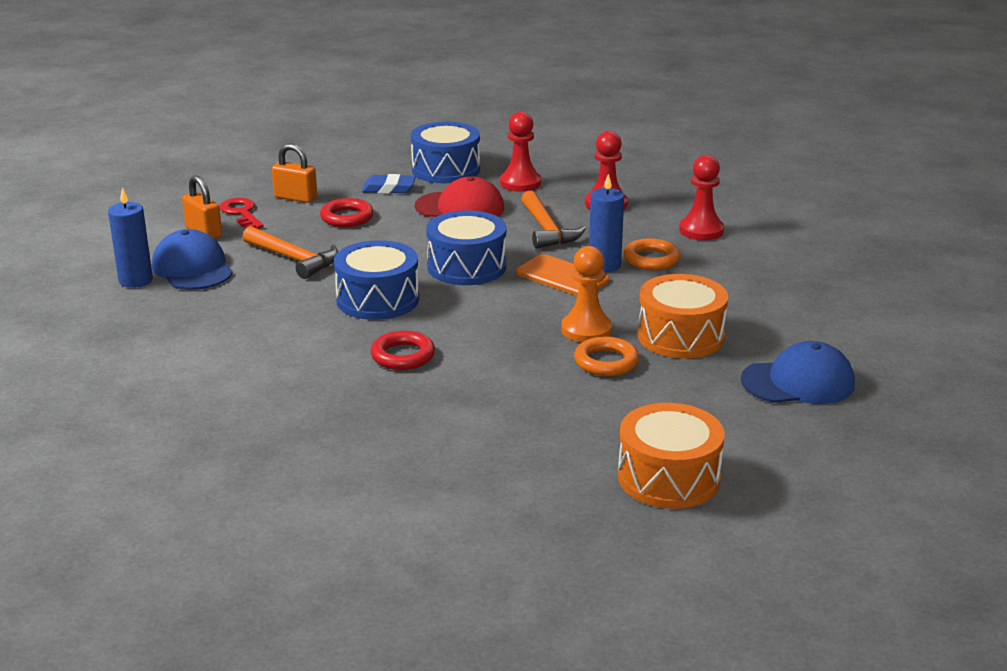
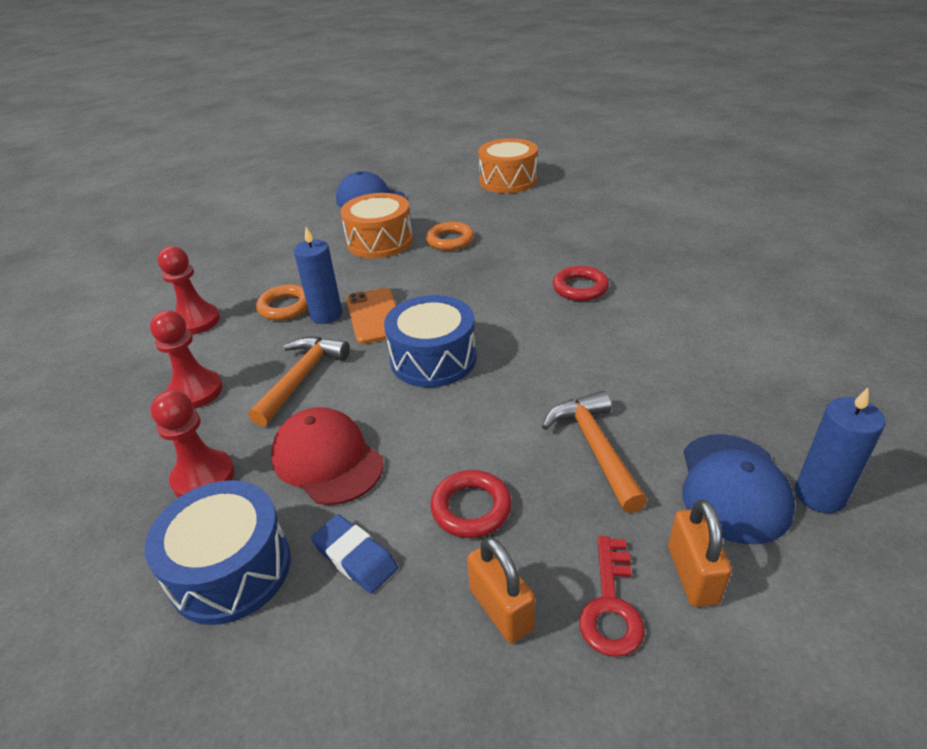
camera: 140 degrees left, 10 degrees up
blue drum [334,240,419,320] -> none
orange pawn [561,246,612,342] -> none

